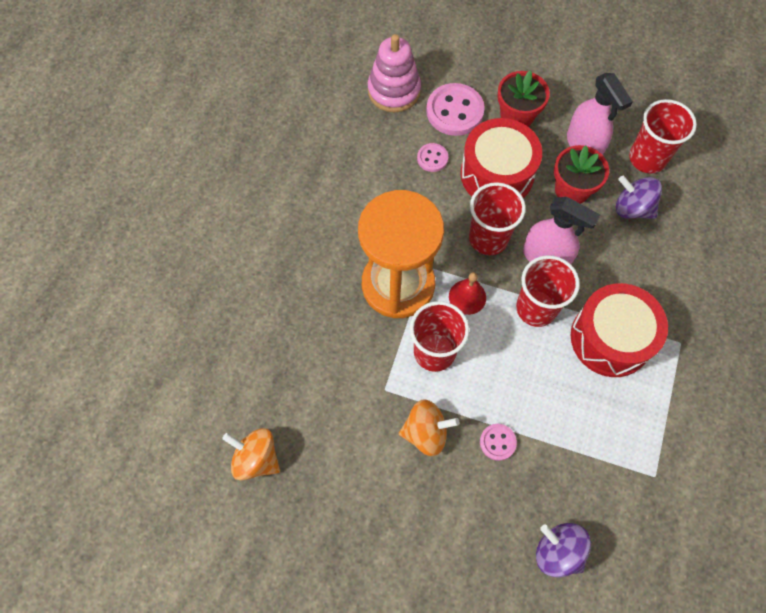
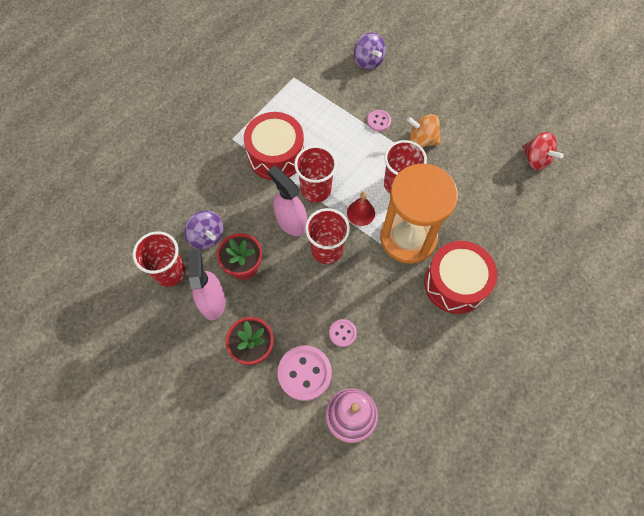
camera: 160 degrees left, 0 degrees up
orange spinning top [222,428,280,481] -> red spinning top [523,132,564,170]
red drum [460,118,542,198] -> red drum moved to [424,241,497,314]

